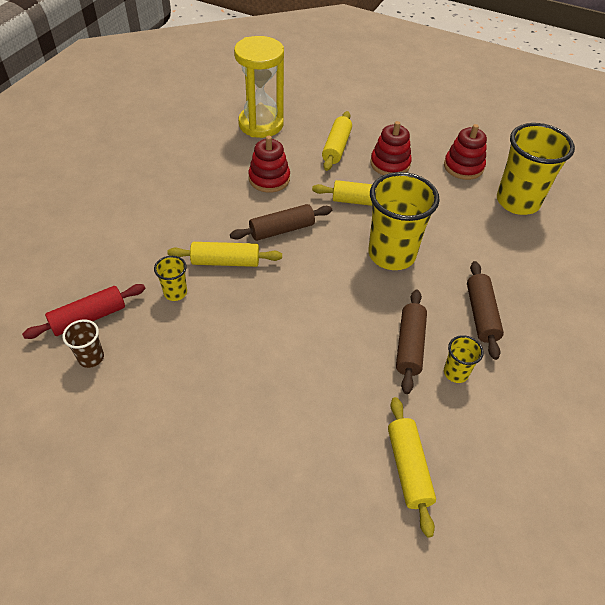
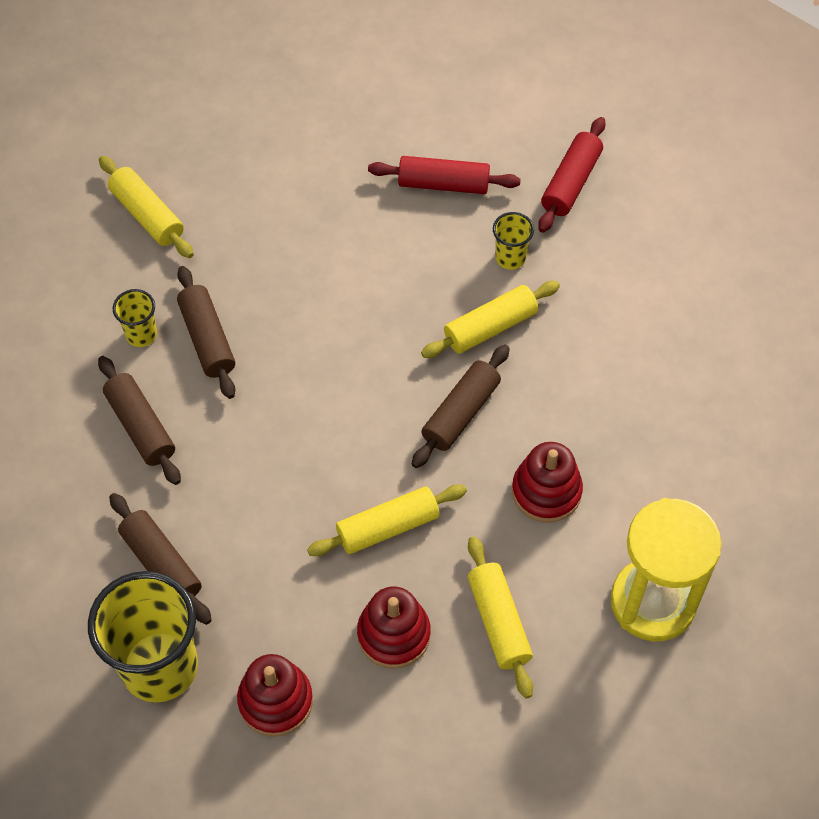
camera: 150 degrees right, 10 degrees up
brown cup [62,320,104,368] -> none
yellow cup [368,172,440,270] -> none
none -> brown rolling pin [109,493,212,625]
none -> red rolling pin [368,156,521,194]

